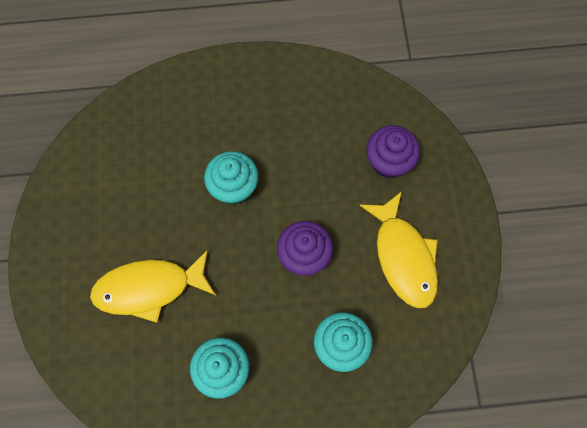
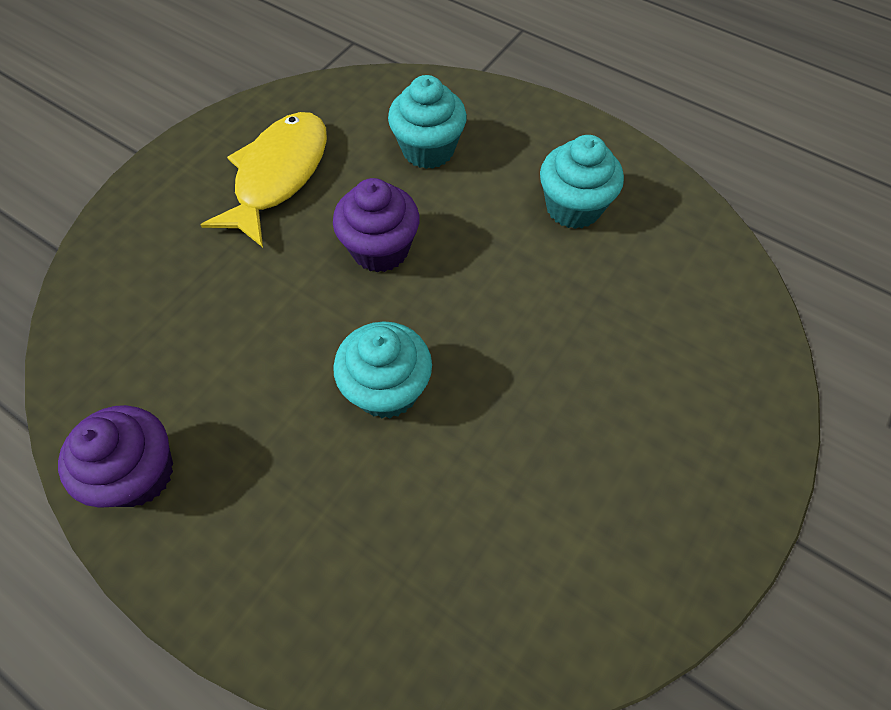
camera: 140 degrees left, 10 degrees down
yellow fish [90,250,215,323] -> none
purple cupcake [366,125,420,179] -> purple cupcake moved to [58,405,173,507]

